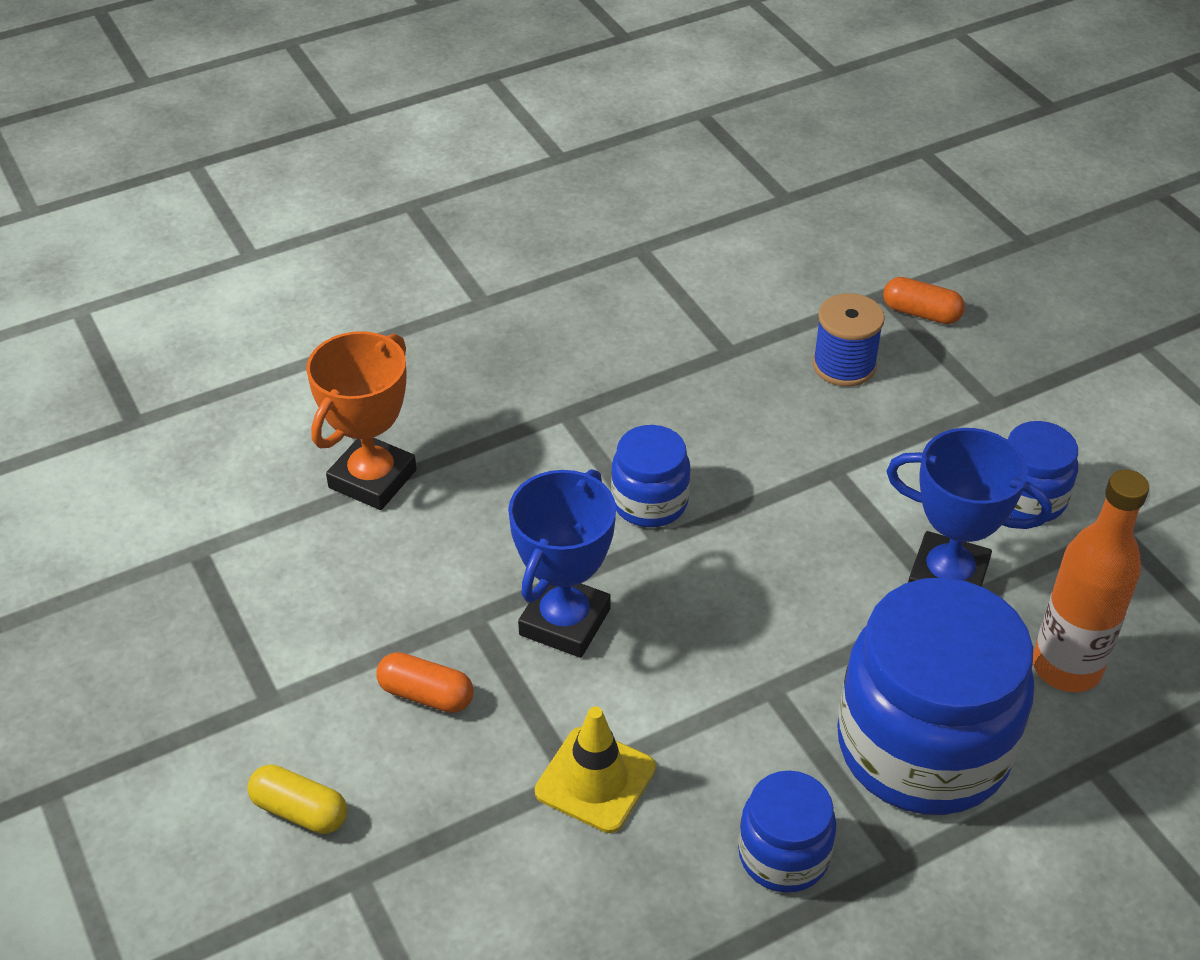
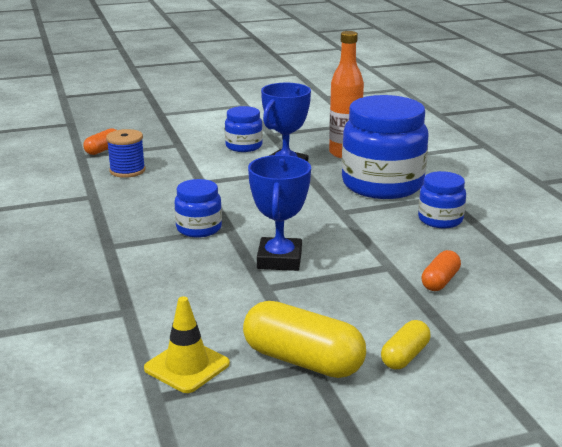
camera: 80 degrees left, 20 degrees down
orange trophy [306,331,417,510] -> none
orange capsule [377,652,473,713] -> orange capsule moved to [421,250,461,291]
blue trophy [508,469,616,658] -> blue trophy turned 60 degrees clockwise [248,155,311,271]
yellow traffic cone [535,706,656,833] -> yellow traffic cone moved to [144,297,230,393]
none -> yellow capsule [243,301,366,378]

